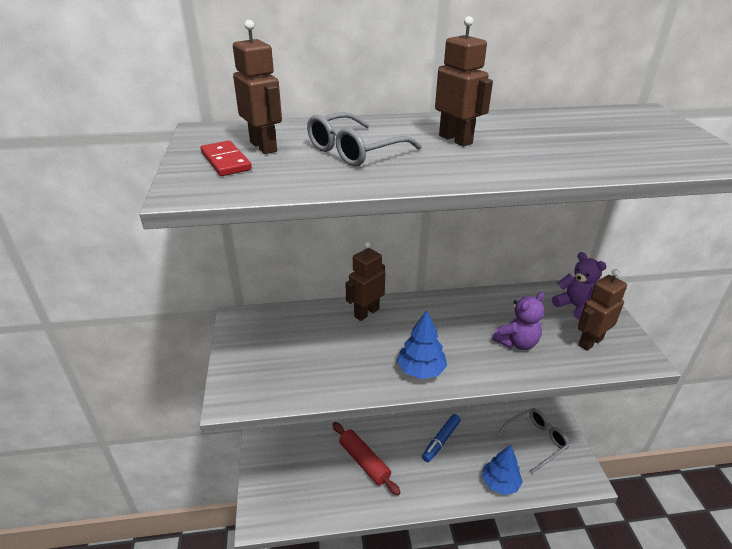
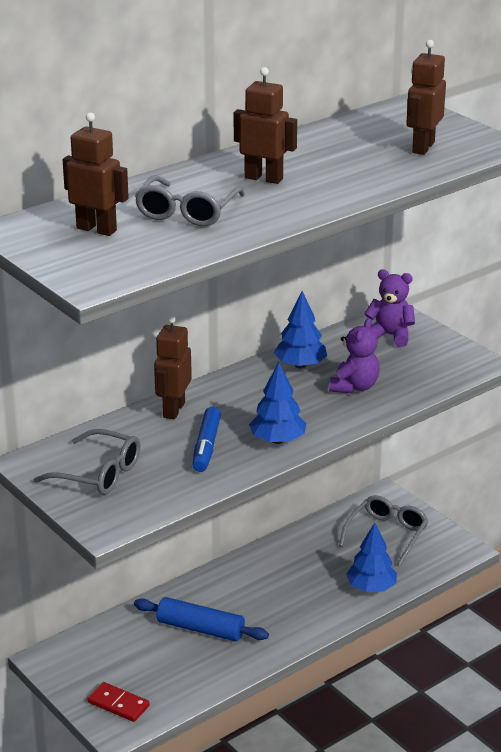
camera: 30 degrees left, 5 degrees down
red domino [201,140,252,176] -> red domino moved to [87,682,150,722]
red rolling pin [333,422,401,496] -> blue rolling pin [134,597,269,642]
blue marker [422,414,461,462] -> blue marker moved to [192,407,221,472]
brown robot [578,269,627,351] -> brown robot moved to [406,40,446,155]
none -> grey glasses [34,429,140,495]
none -> blue tree [274,291,327,369]

